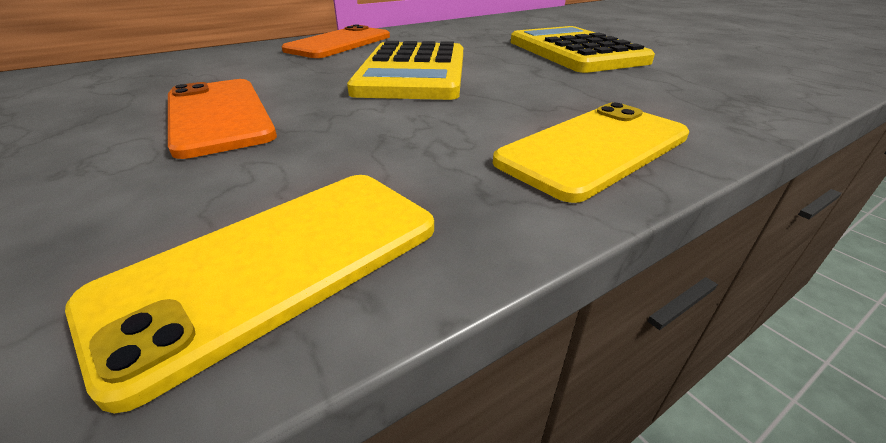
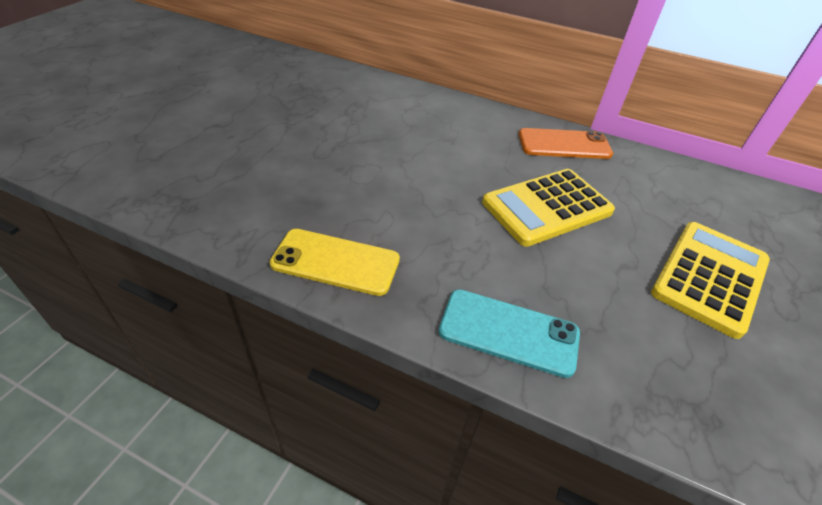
camera: 55 degrees right, 10 degrees up
orange phone [168,79,277,159] -> none
yellow phone [493,102,690,203] -> turquoise phone [439,289,580,378]

